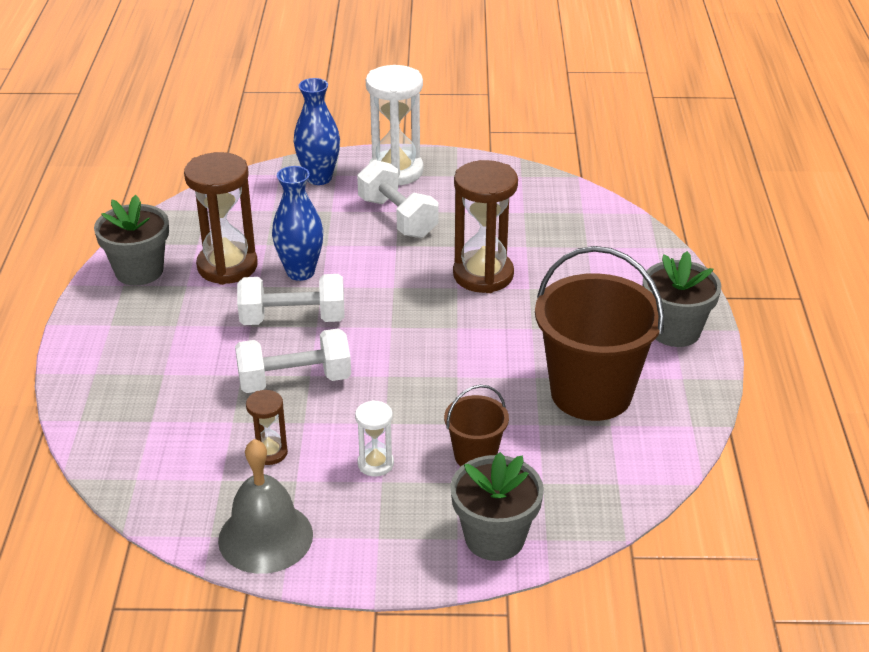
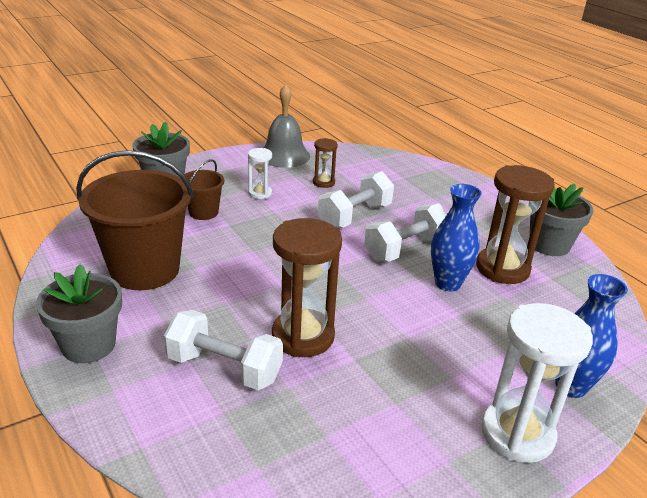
camera: 145 degrees right, 5 degrees down
white dumbbell [357,160,438,238] -> white dumbbell moved to [164,310,283,390]

